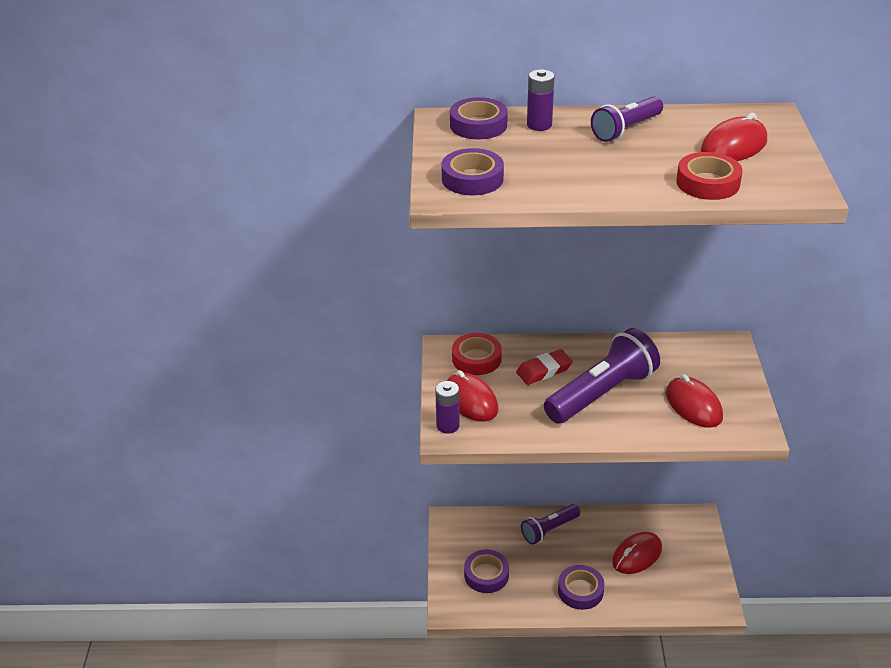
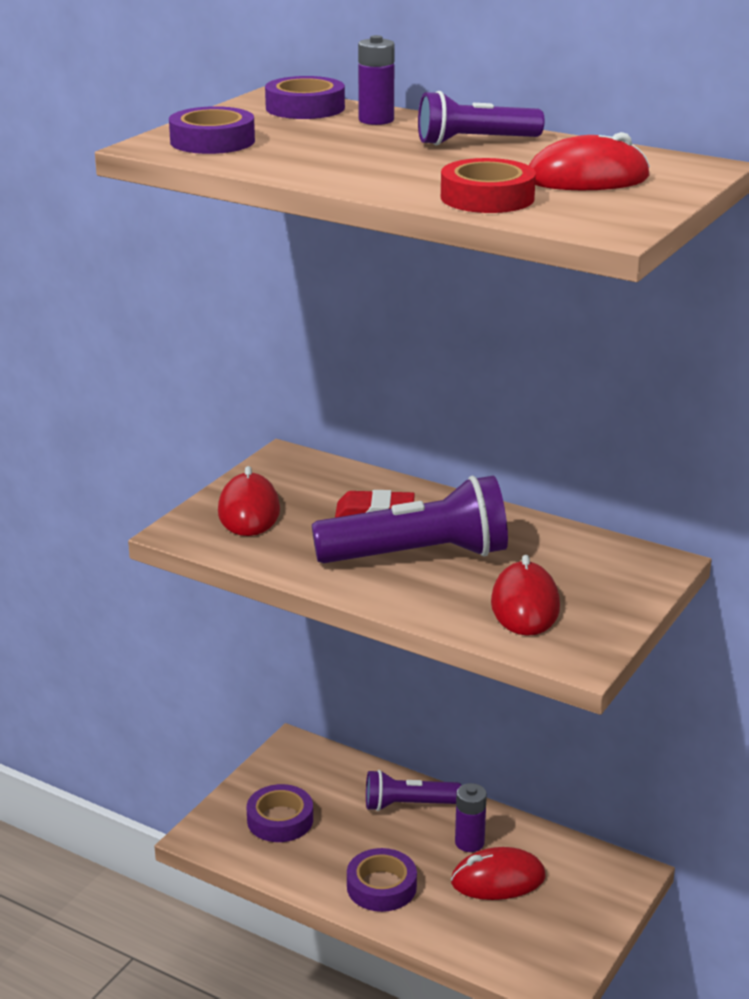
camera: 30 degrees right, 10 degrees down
purple battery [435,381,460,434] -> purple battery moved to [455,783,487,852]
red tape [452,333,502,375] -> none

